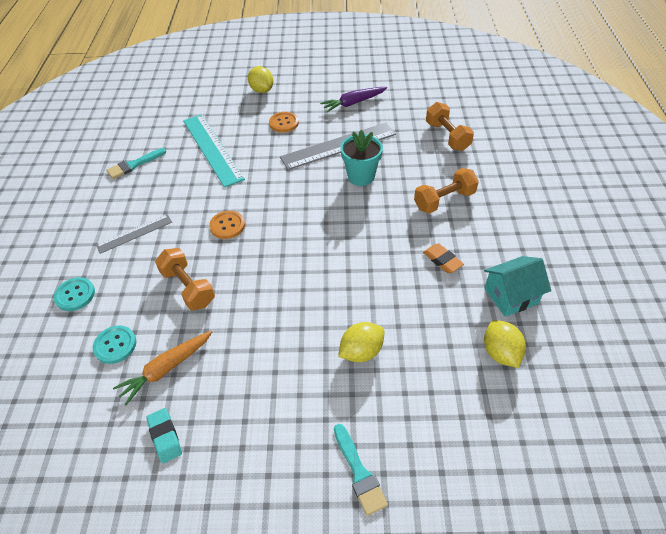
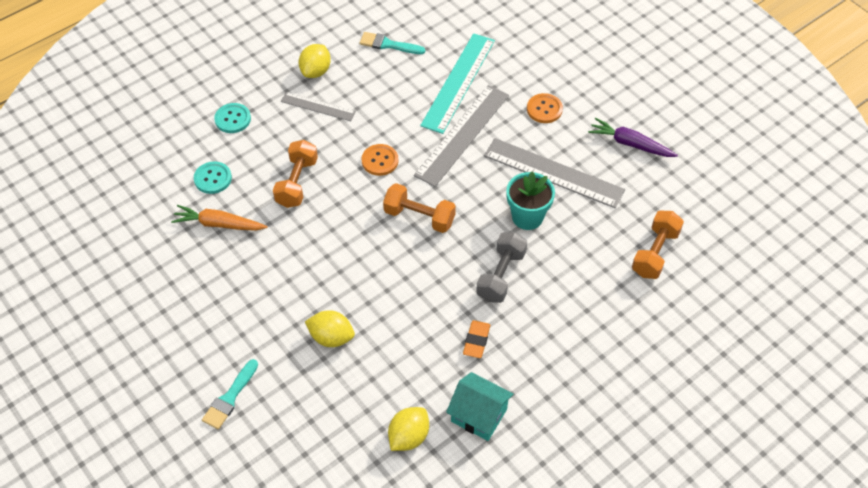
camera: 50 degrees right, 5 degrees up
turquoise eraser [146,408,182,463] -> none
yellow lemon [248,66,273,93] -> yellow lemon moved to [299,44,331,78]
orange dumbbell [414,168,479,214] -> orange dumbbell moved to [383,183,456,233]
none -> grey ruler [414,85,509,187]
none -> grey dumbbell [476,232,527,303]

